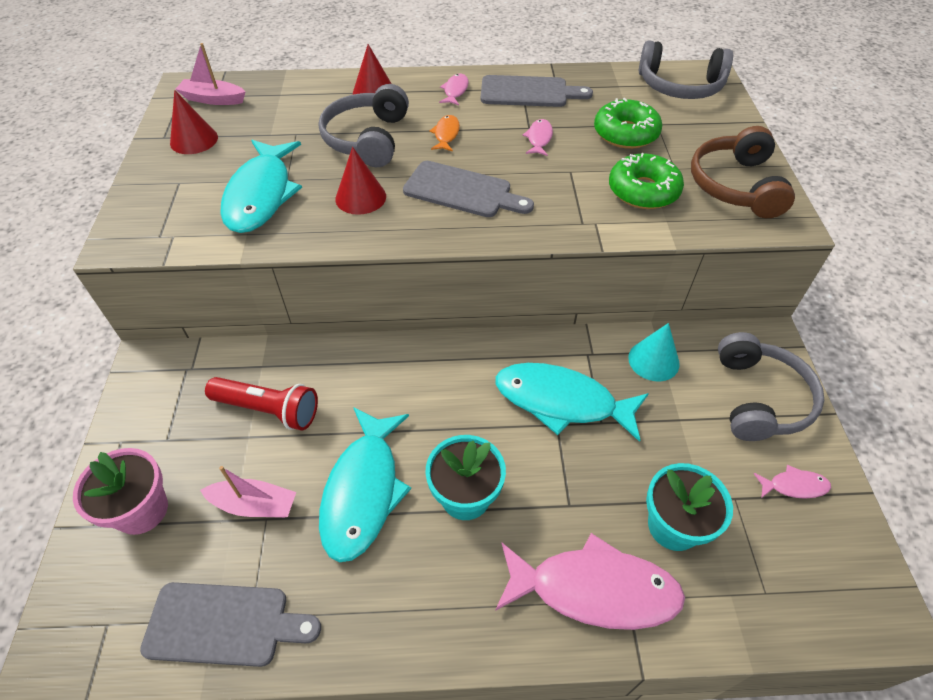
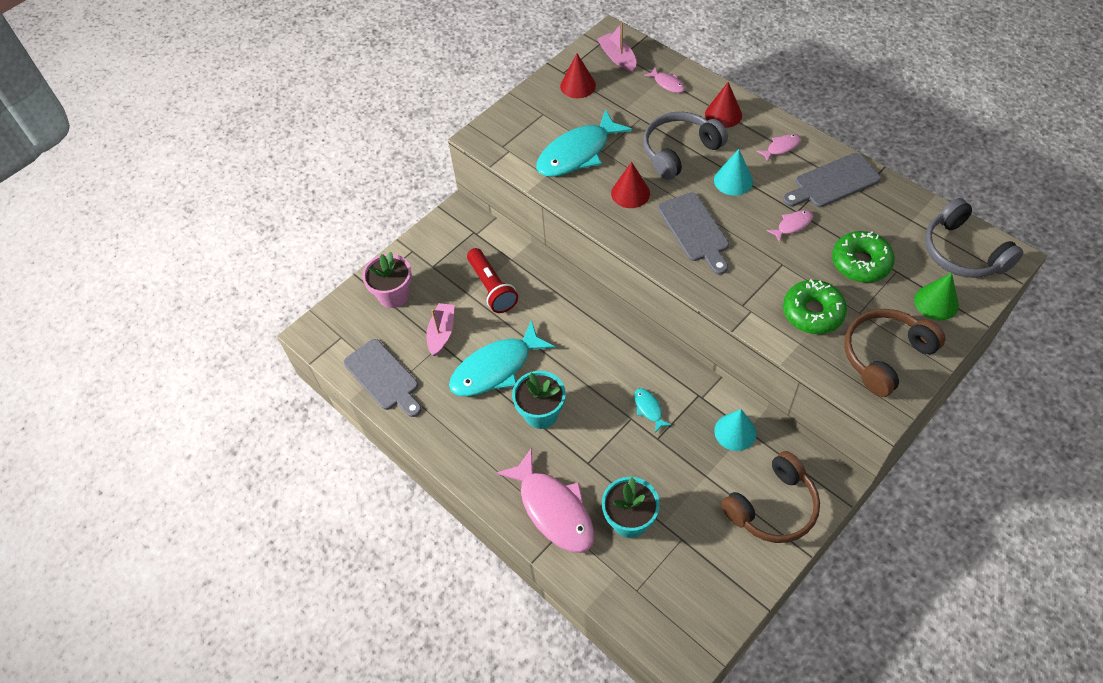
camera: 50 degrees right, 5 degrees up
pink boat [200,466,296,518] -> pink boat turned 135 degrees counterclockwise [427,303,455,356]
orange fish [429,115,460,152] -> turquoise cone [714,149,753,196]
grey cutting board [481,75,593,107] -> grey cutting board turned 105 degrees clockwise [783,153,881,207]
turquoise fish [495,363,649,442] -> turquoise fish [634,388,671,433], size x0.44
grey headphones [718,332,824,441] -> brown headphones [721,451,820,543]
pink fish [754,465,831,499] -> pink fish moved to [644,67,685,93]
none -> green cone [914,273,959,321]

